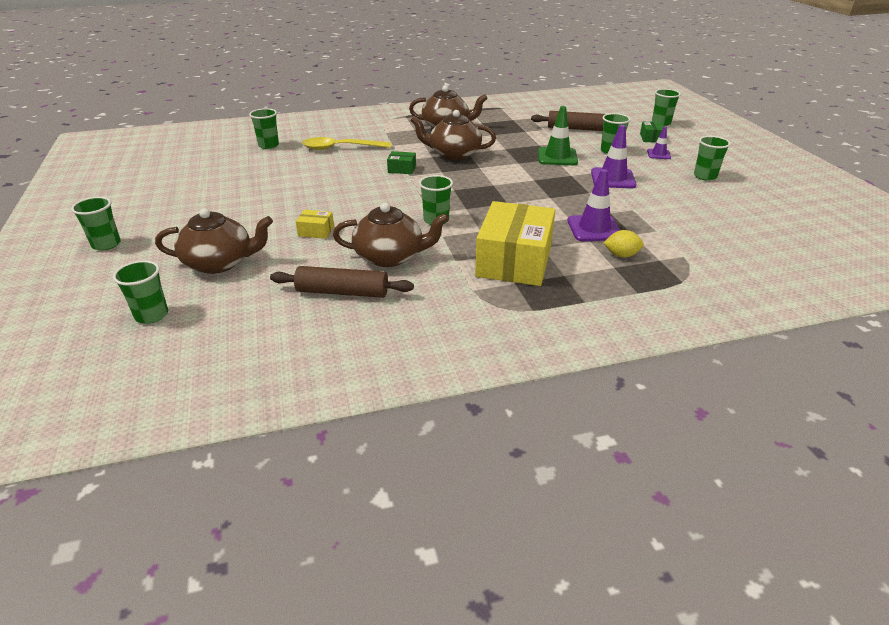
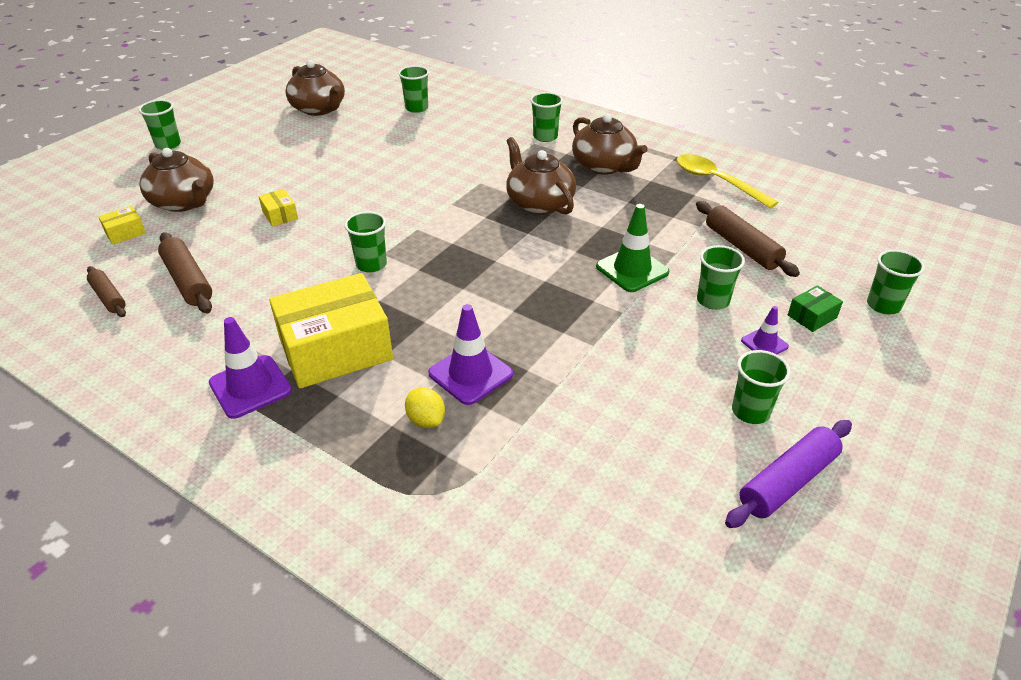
camera: 50 degrees right, 5 degrees up
green cup [113,260,168,324] -> green cup moved to [530,92,563,142]
yellow spoon [302,137,391,150] -> yellow spoon moved to [677,154,778,209]
brown teapot [333,203,449,267] -> brown teapot moved to [285,60,345,116]
green box [387,151,416,174] -> none
purple traffic cone [591,125,636,188] -> purple traffic cone moved to [209,317,292,419]
none -> brown rolling pin [87,266,126,317]
none -> yellow box [98,206,146,245]
none -> purple rolling pin [725,420,852,528]

